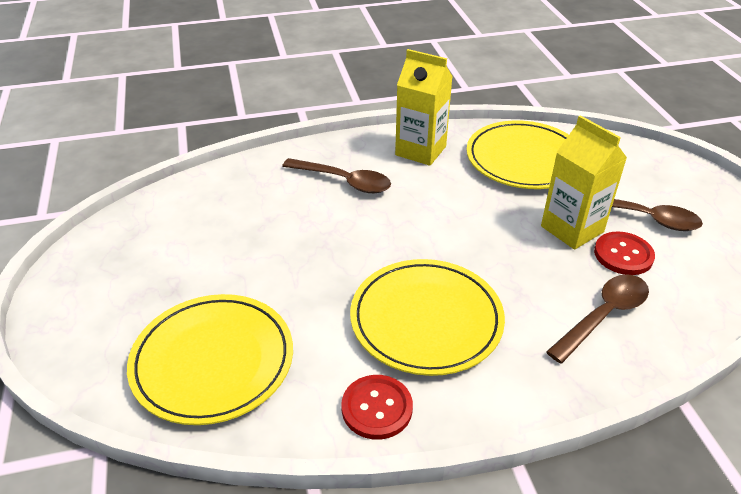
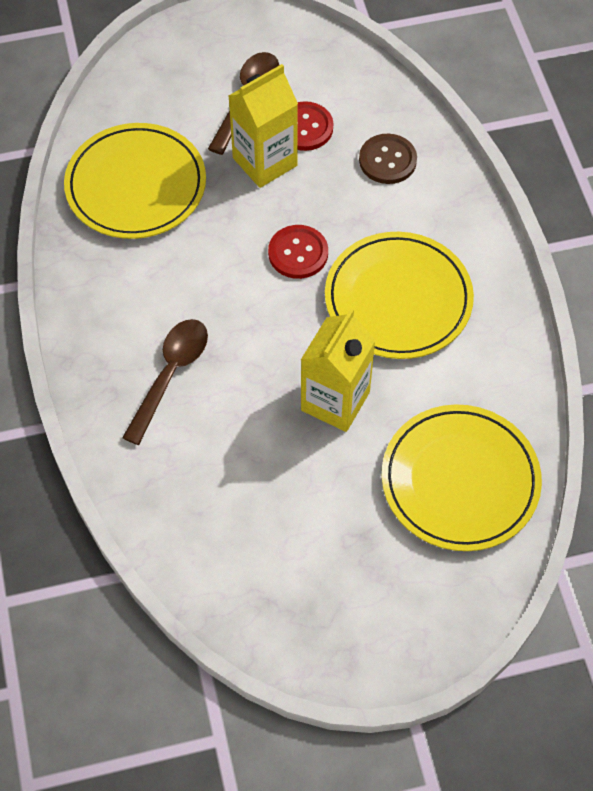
camera: 90 degrees left, 20 degrees up
red button [341,375,413,440] -> red button moved to [268,225,328,279]
yellow carton [395,49,453,166] -> yellow carton moved to [301,308,375,432]
brown spoon [546,274,649,363] -> brown button [359,134,417,184]

